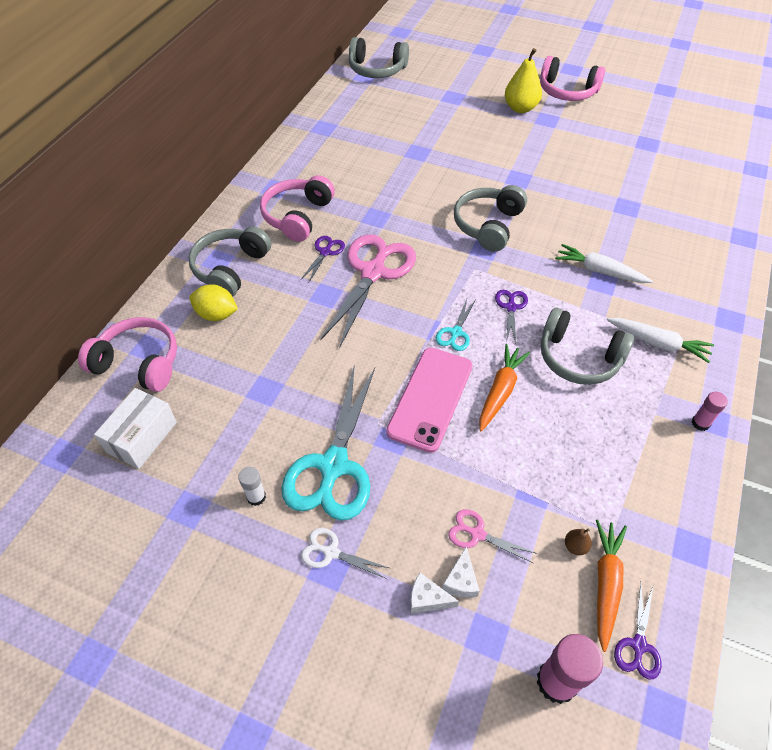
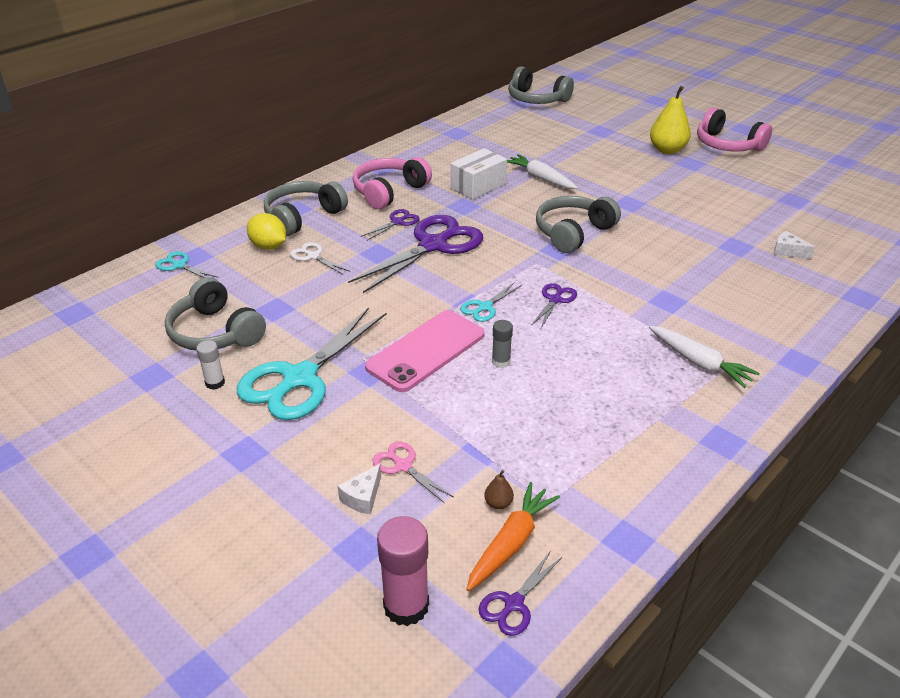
camera: 20 degrees right, 15 degrees down
pink headphones [78,317,177,392] -> turquoise scissors [155,251,219,278]
white box [94,388,177,469] -> white box moved to [450,148,507,200]
white scissors [301,528,389,578] -> white scissors moved to [290,242,350,275]
pink scissors [320,235,416,348] -> purple scissors [348,215,483,293]
white cheese [410,573,459,613] -> white cheese moved to [774,231,815,259]
orange carrot [479,344,530,431] -> grey glue stick [492,320,513,368]
grey headphones [541,308,634,385] -> grey headphones moved to [165,277,266,351]
white carrot [555,244,653,283] -> white carrot moved to [507,154,578,189]
pink glue stick [692,392,728,431] -> none

